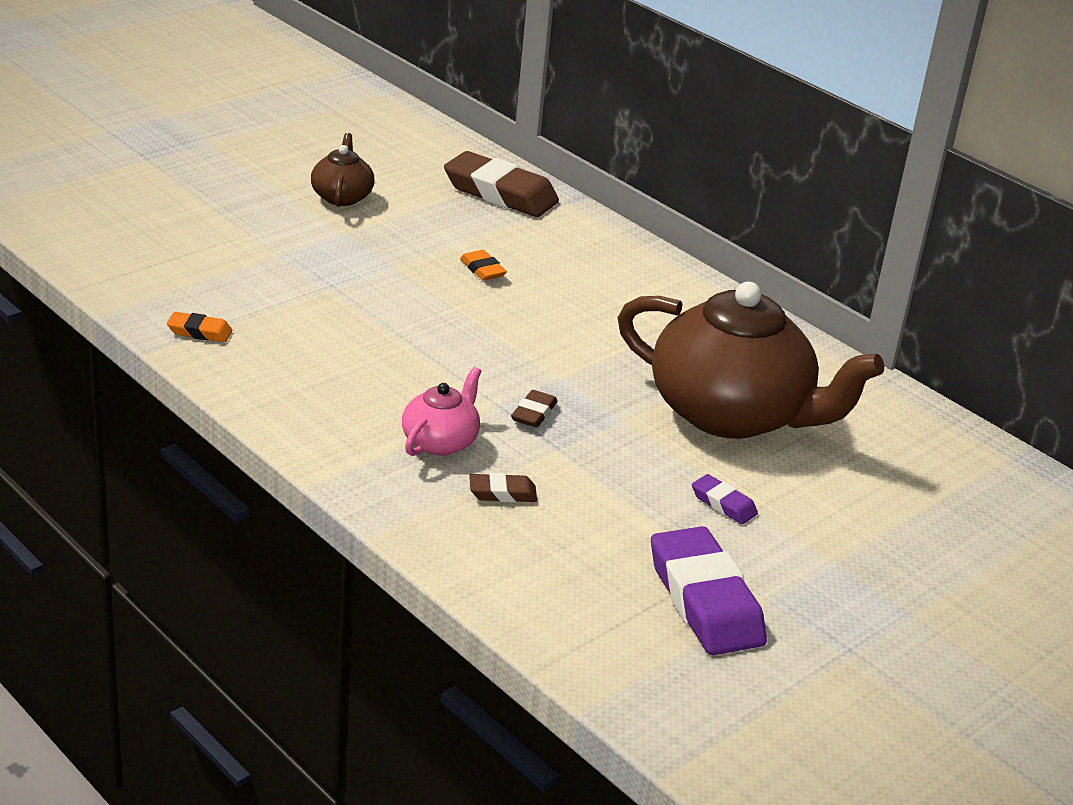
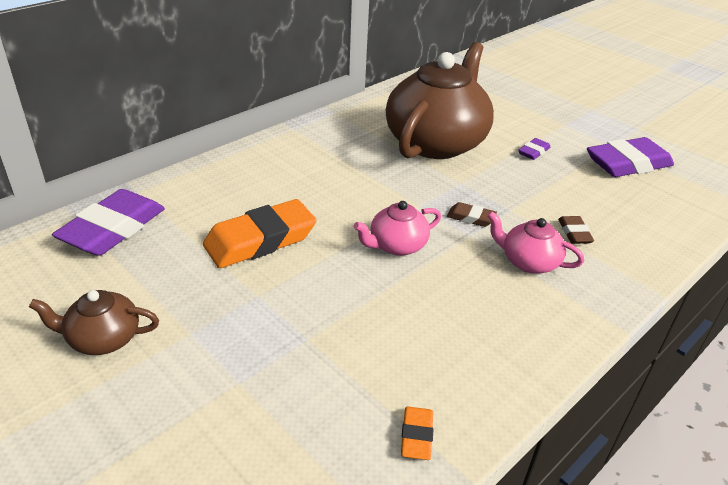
camera: 90 degrees left, 5 degrees up
brown eraser [444,151,559,217] -> purple eraser [52,189,165,256]
orange eraser [460,250,507,281] -> orange eraser [203,199,317,268], size x2.15
none -> pink teapot [353,201,441,256]

